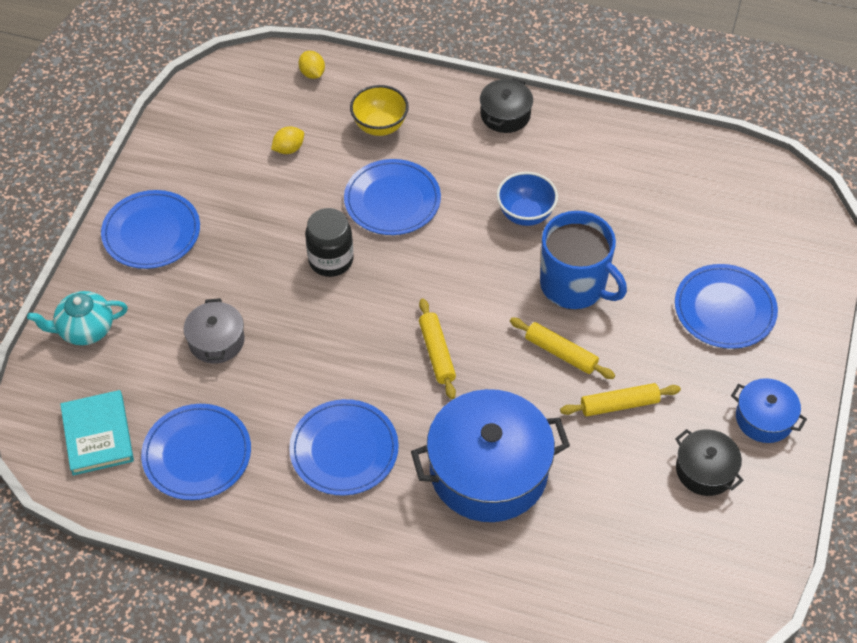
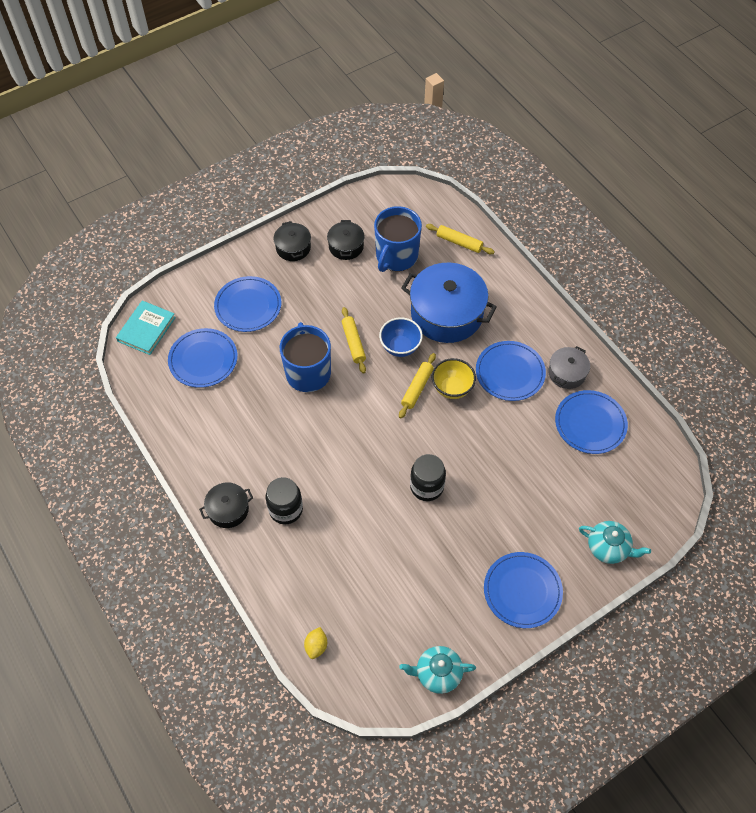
camera: 140 degrees left, 5 degrees up
turquoise book [60,390,134,476] -> turquoise book moved to [116,301,176,355]
grey pot [184,298,245,364] -> grey pot moved to [548,346,590,389]
yellow lemon [271,127,304,154] -> none
blue plate [344,159,441,235] -> blue plate moved to [168,328,238,388]
yellow bowl [350,85,409,136] -> yellow bowl moved to [432,358,476,399]
blue bowl [497,172,558,226] -> blue bowl moved to [379,317,423,357]
yellow rolling pin [560,383,681,416] -> yellow rolling pin moved to [426,224,495,254]
blue pot [731,378,807,443] -> black pot [273,221,311,261]
none -> black jar [266,477,303,525]
none -> blue mug [374,206,422,272]
none -> turquoise teapot [399,646,476,694]

